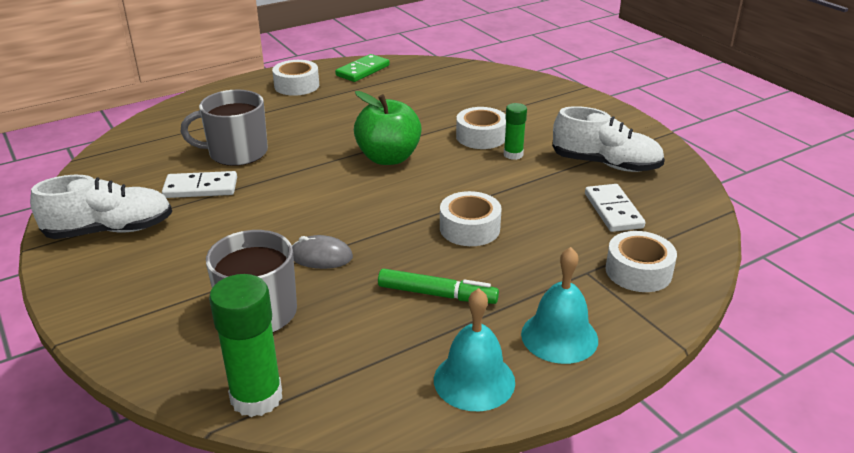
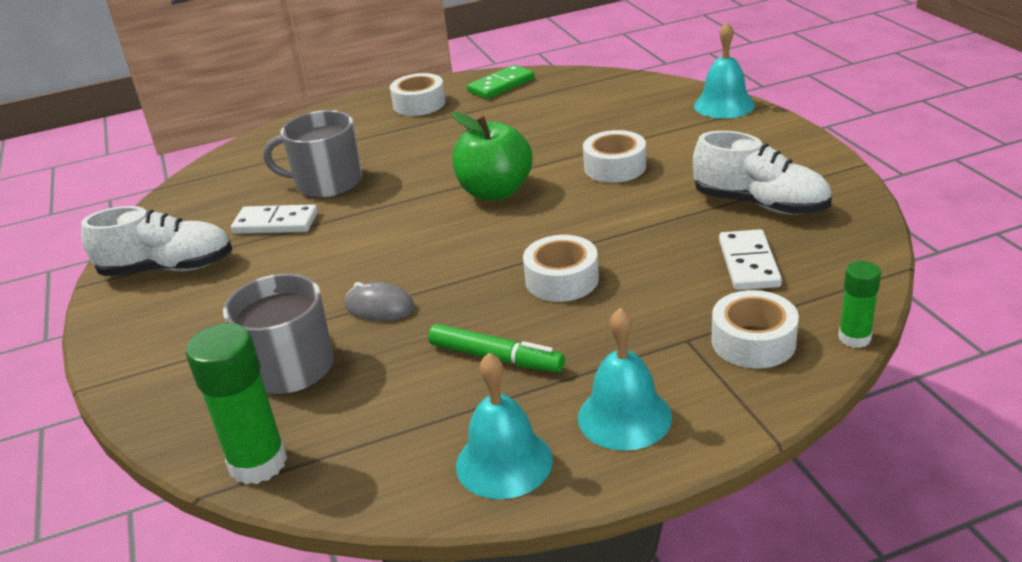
camera: 15 degrees right, 0 degrees up
green glue stick [504,103,527,160] -> green glue stick moved to [838,261,881,348]
none -> turquoise bell [694,22,755,119]

